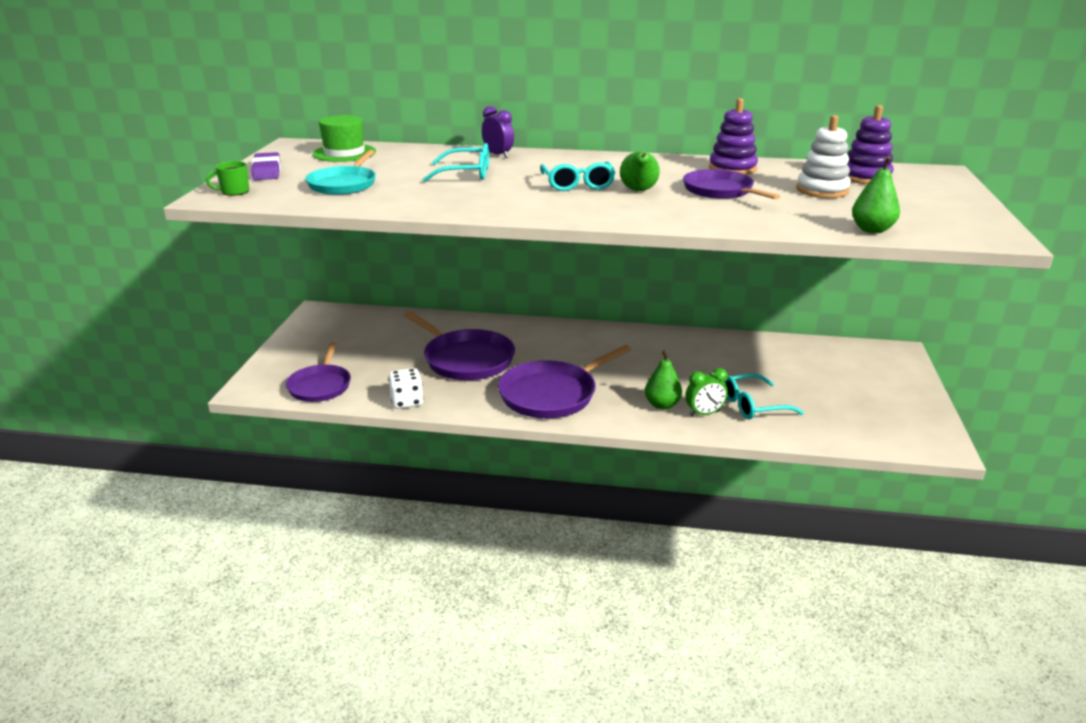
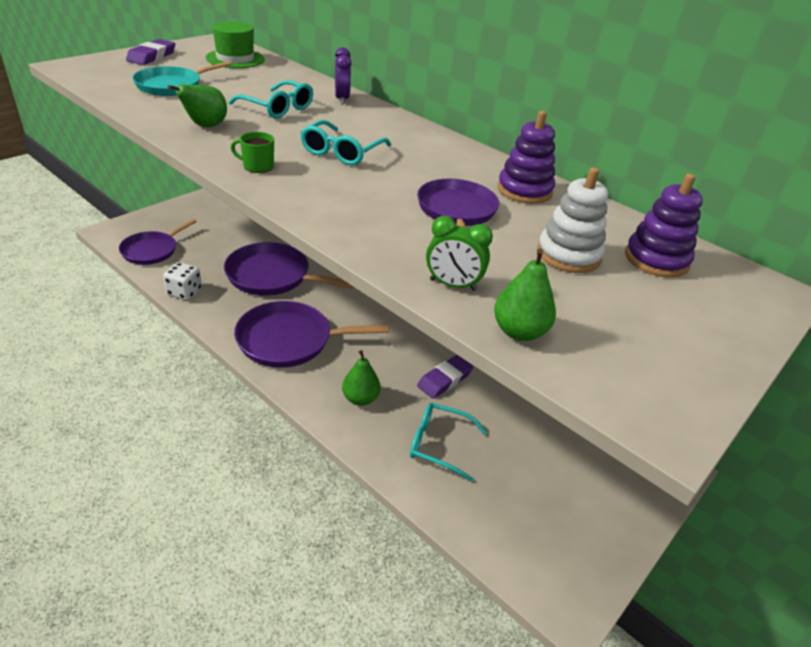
camera: 30 degrees right, 10 degrees up
green mug [206,161,249,196] -> green mug moved to [231,132,274,173]
purple pan [404,311,515,380] -> purple pan turned 120 degrees clockwise [224,242,353,296]
green pear [620,151,660,191] -> green pear moved to [168,84,227,127]
green clock [685,368,728,416] -> green clock moved to [426,216,493,291]
none -> purple eraser [417,355,473,399]

